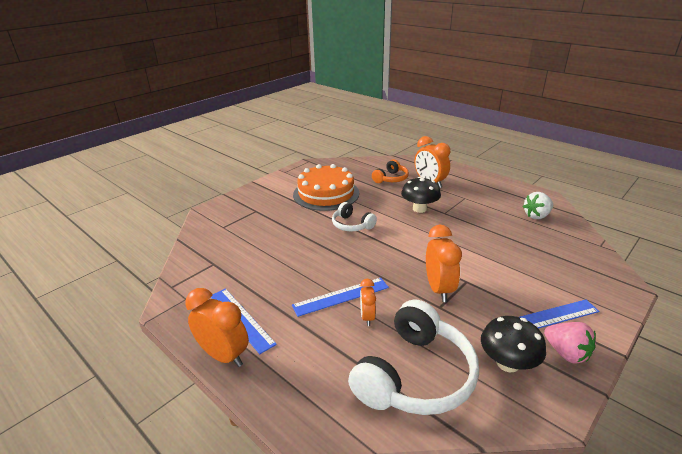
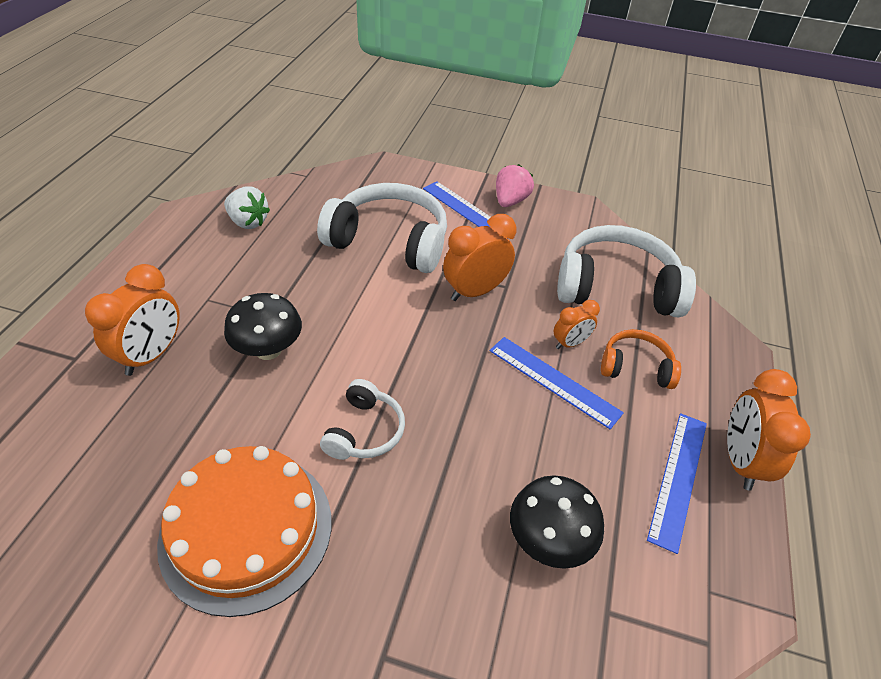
camera: 120 degrees left, 15 degrees up
orange headphones [372,159,409,183] -> orange headphones moved to [601,329,681,389]
black mushroom [481,316,546,372] -> black mushroom moved to [510,475,604,569]
none -> white headphones [317,183,447,273]

